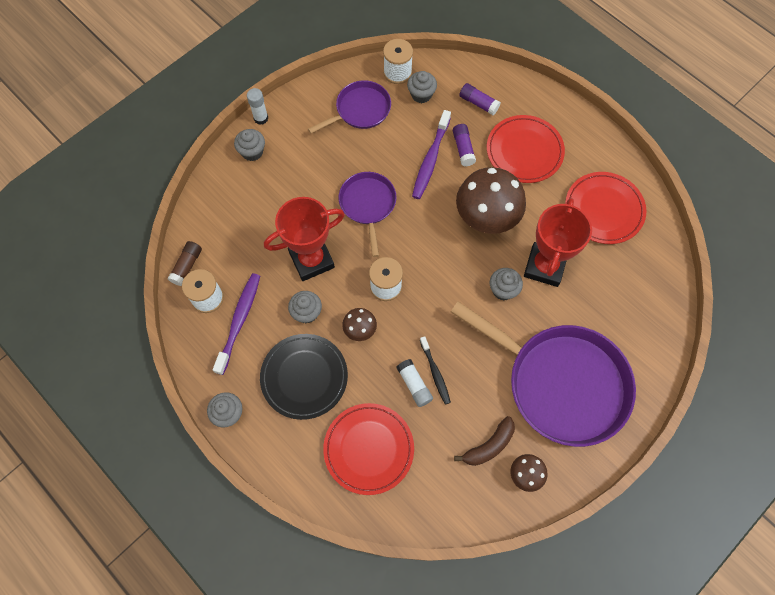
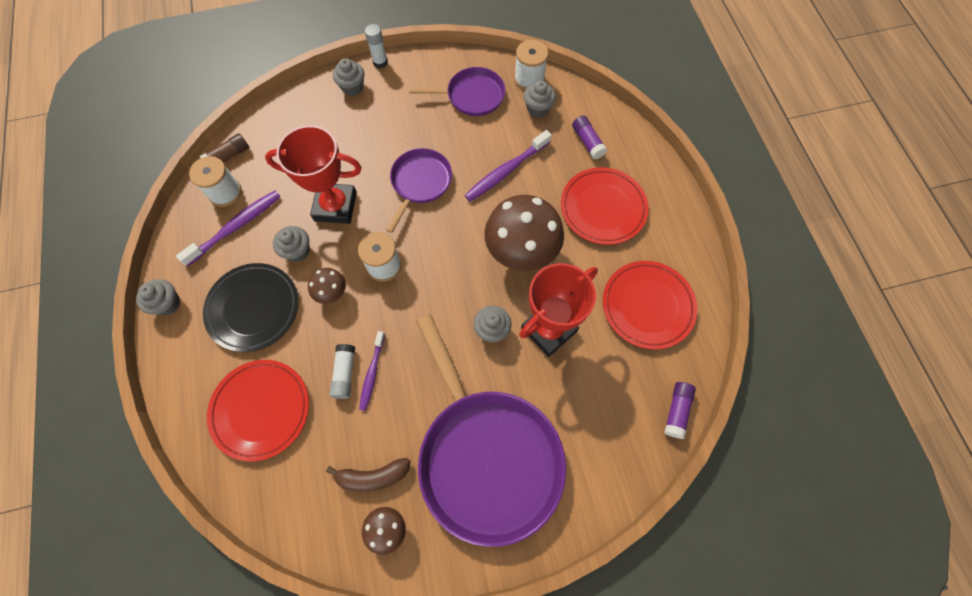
camera: 30 degrees right, 0 degrees up
black toothbrush [420,336,451,405] -> purple toothbrush [359,331,385,411]
purple glue stick [453,124,476,166] -> purple glue stick moved to [664,382,696,439]

